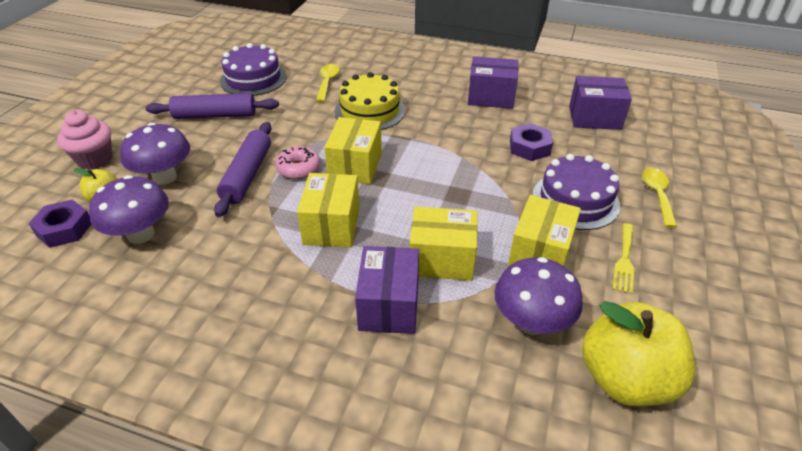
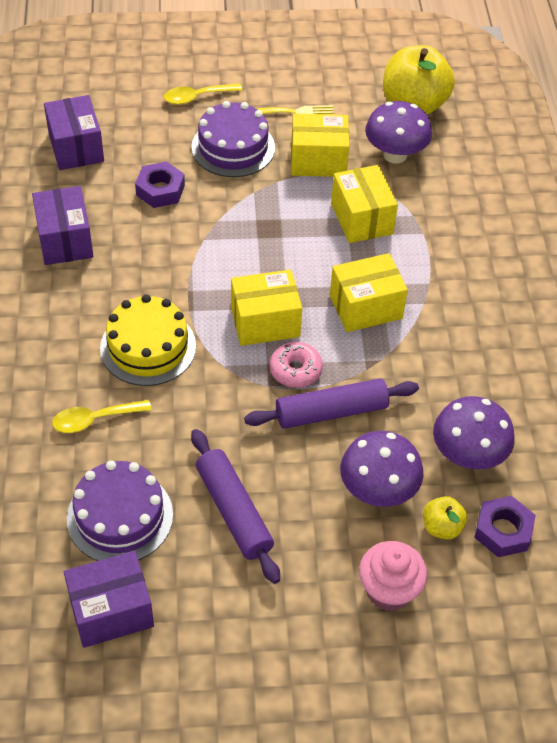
camera: 115 degrees left, 10 degrees up
purple box [355,246,419,334] -> purple box moved to [64,551,154,648]

